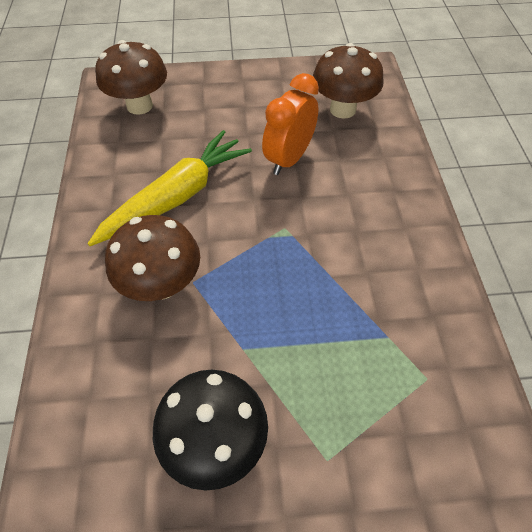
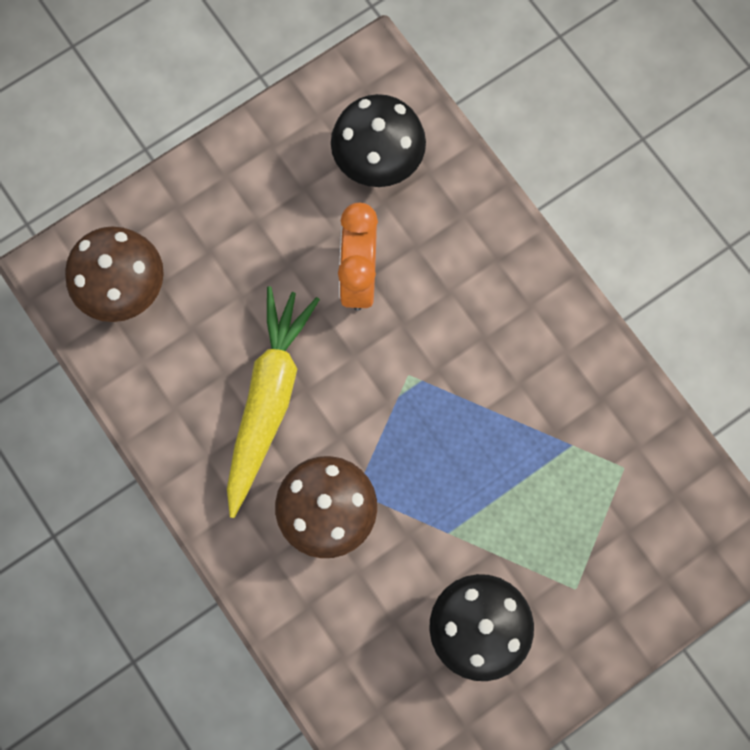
camera: 30 degrees left, 20 degrees up
brown mushroom [313,43,383,119] -> black mushroom [331,94,426,187]

